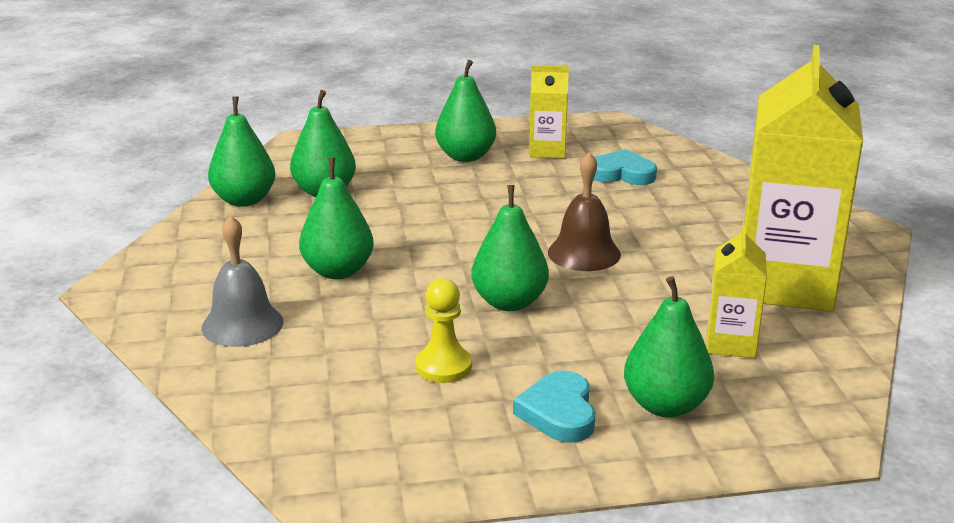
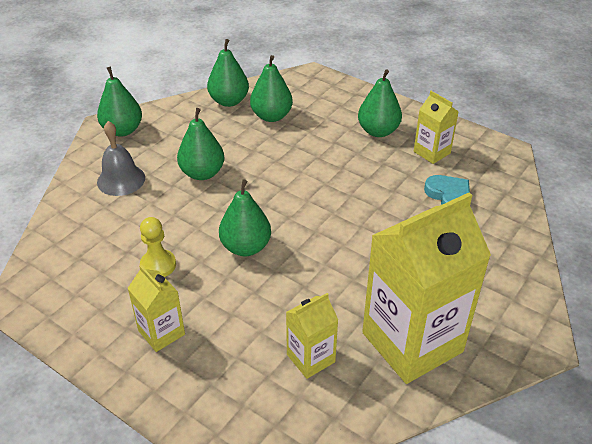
camera: 45 degrees right, 15 degrees up
turquoise heart [513,371,595,443] -> yellow carton [128,265,185,352]
brown bell [548,152,621,271] -> none
green pear [624,276,714,418] -> green pear moved to [97,67,142,137]

